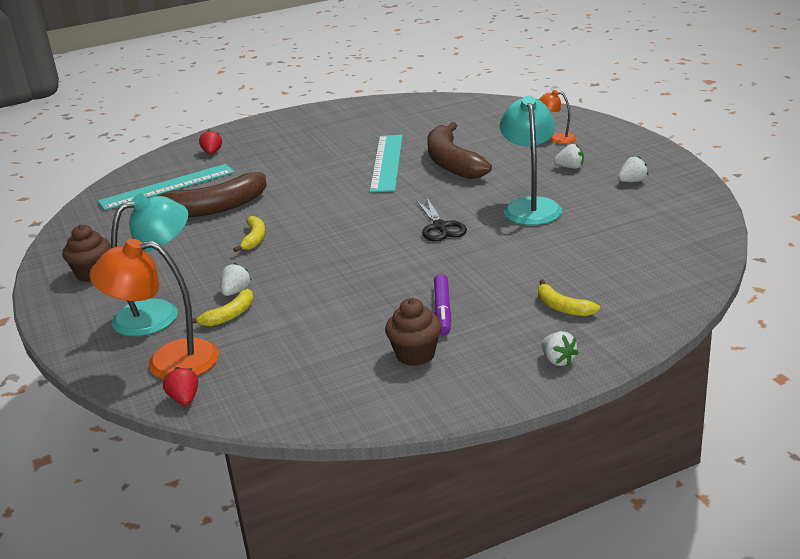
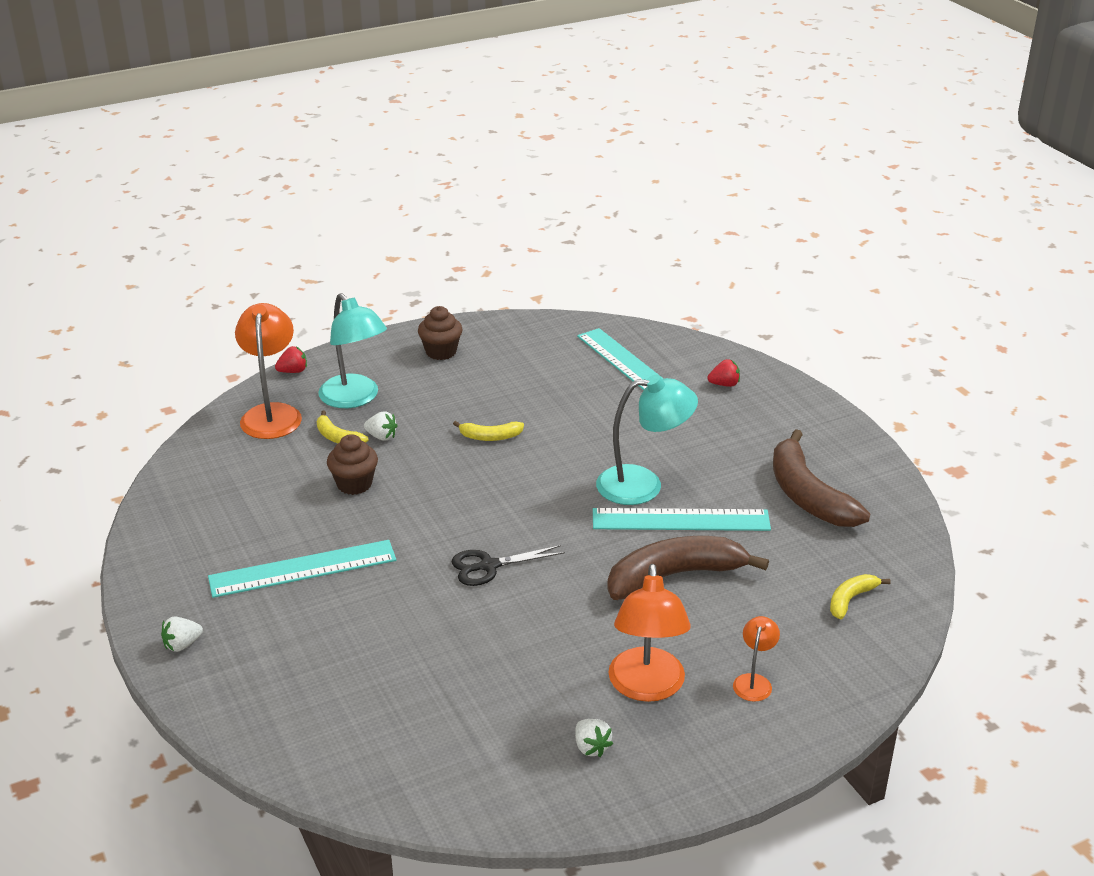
camera: 85 degrees right, 5 degrees up
brown banana [147,172,267,217] -> brown banana moved to [773,429,870,527]
red strawberry [163,367,198,406] -> red strawberry moved to [275,346,307,373]
brown cupcake [385,298,442,366] -> brown cupcake moved to [327,434,378,495]
purple marker [434,274,451,335] -> turquoise ruler [208,540,396,598]
turquoise lamp [500,95,562,225] -> turquoise lamp moved to [596,375,698,505]
yellow banana [538,279,600,317] -> yellow banana moved to [830,574,891,620]
white strawberry [554,144,584,169] -> orange lamp [608,564,691,702]

